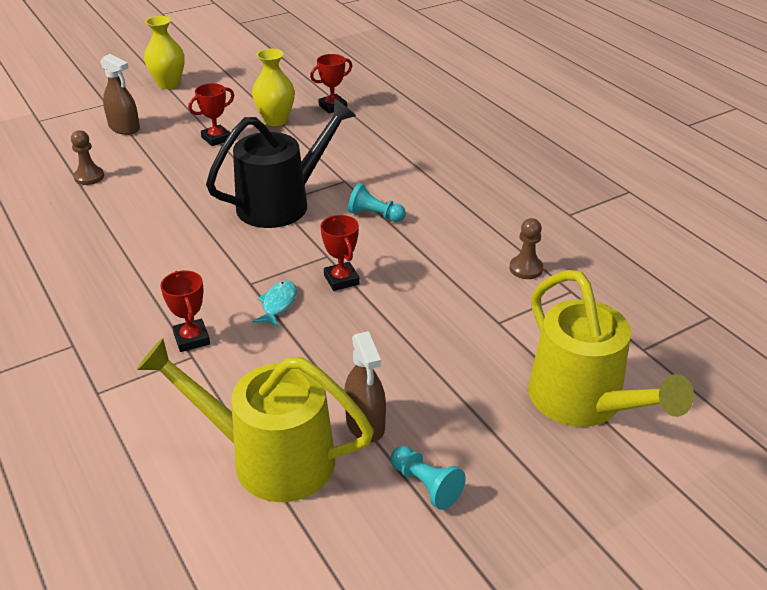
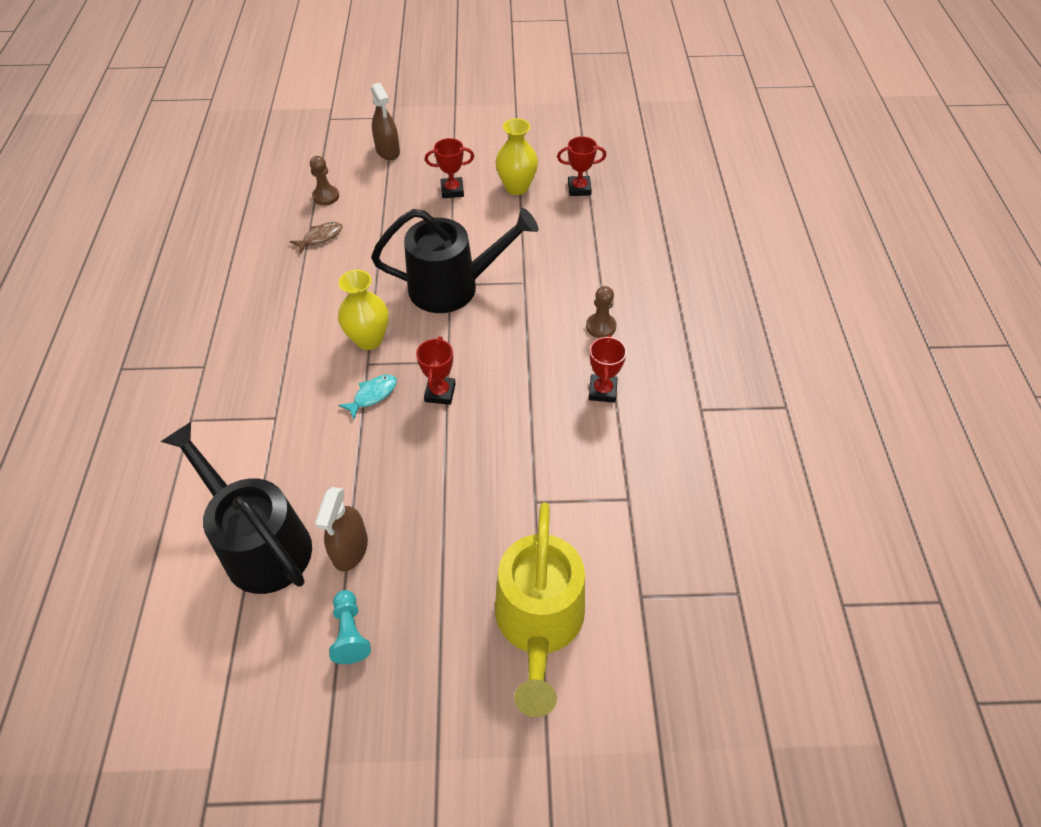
camera: 30 degrees right, 15 degrees up
yellow watering can [137,338,374,502] -> black watering can [160,422,312,594]
yellow vase [144,16,185,89] -> yellow vase moved to [338,270,389,350]
red trophy [160,270,210,352] -> red trophy moved to [589,334,627,403]
turquoise pawn [348,183,406,222] -> none
brown pawn [509,218,543,279] -> brown pawn moved to [586,286,616,338]
none -> brown fish [290,222,343,254]

